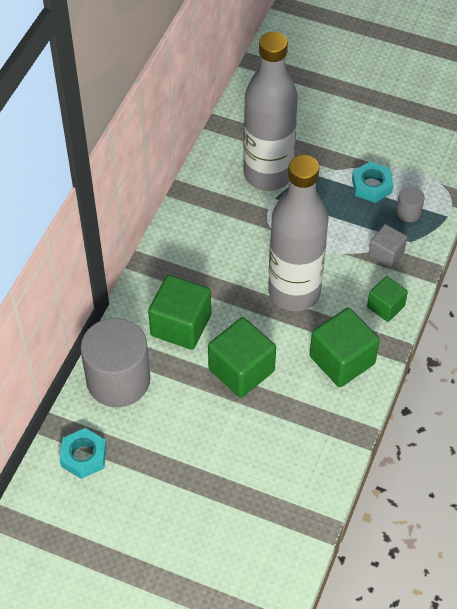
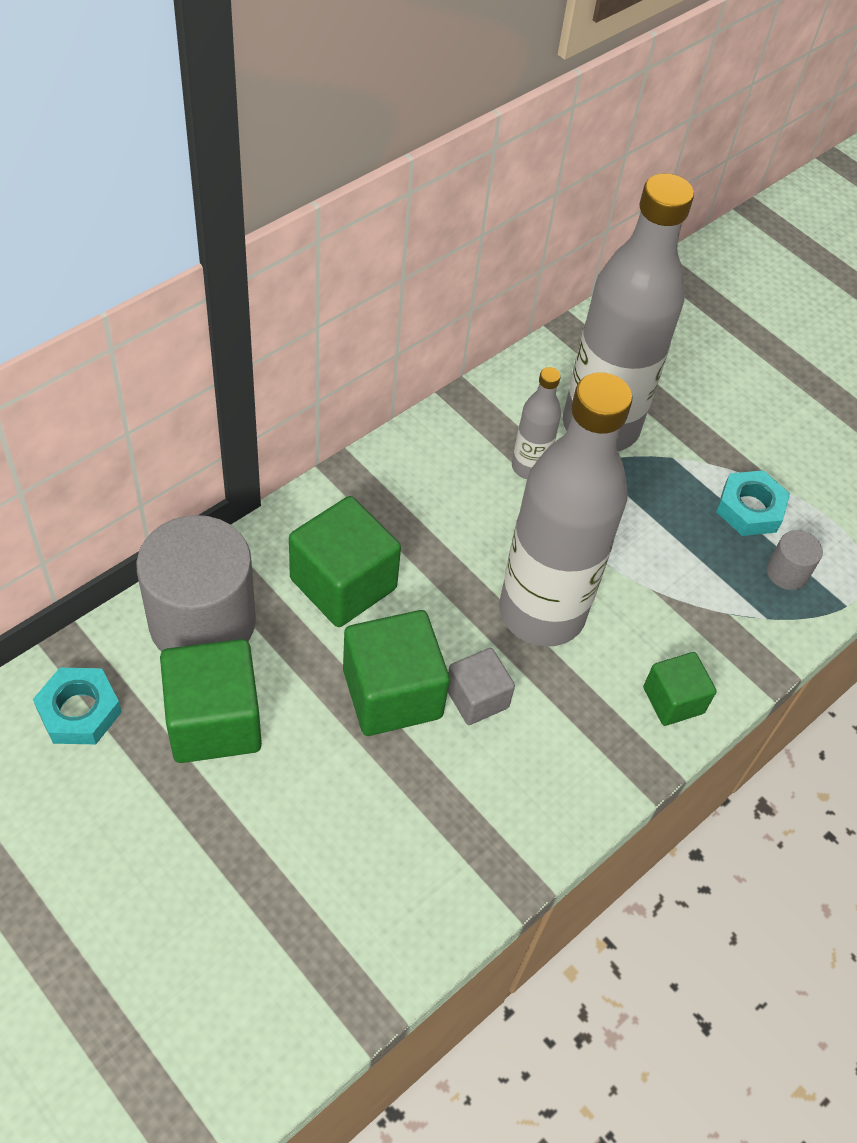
camera: 20 degrees right, 0 degrees up
green cube [310,308,380,387] -> green cube moved to [160,639,262,763]
grey cube [368,224,407,268] -> grey cube moved to [448,648,515,725]
none -> grey bottle [512,367,561,479]

